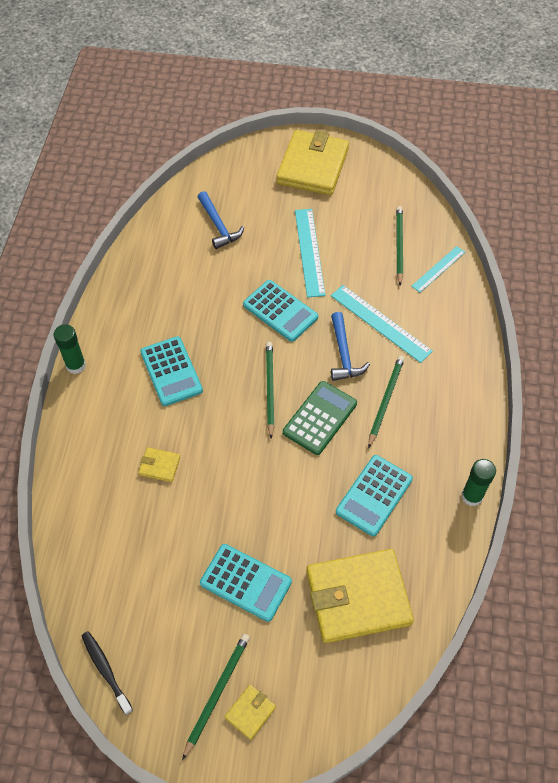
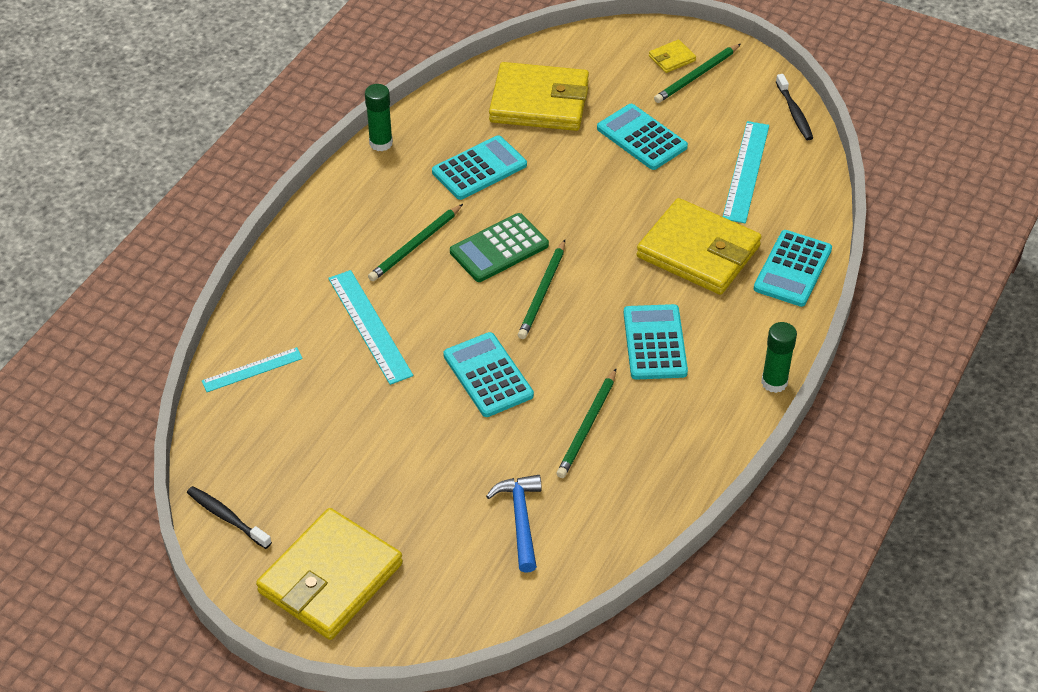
camera: 160 degrees left, 10 degrees down
yellow wallet [138,447,181,482] -> yellow wallet [637,198,762,295], size x2.39
turquoise ruler [295,209,326,297] -> turquoise ruler moved to [723,121,769,223]
blue hammer [331,312,370,381] -> none
green pencil [396,206,403,285] -> green pencil moved to [556,369,616,478]
none -> black toothbrush [187,486,272,549]
none -> turquoise calculator [754,230,832,307]

